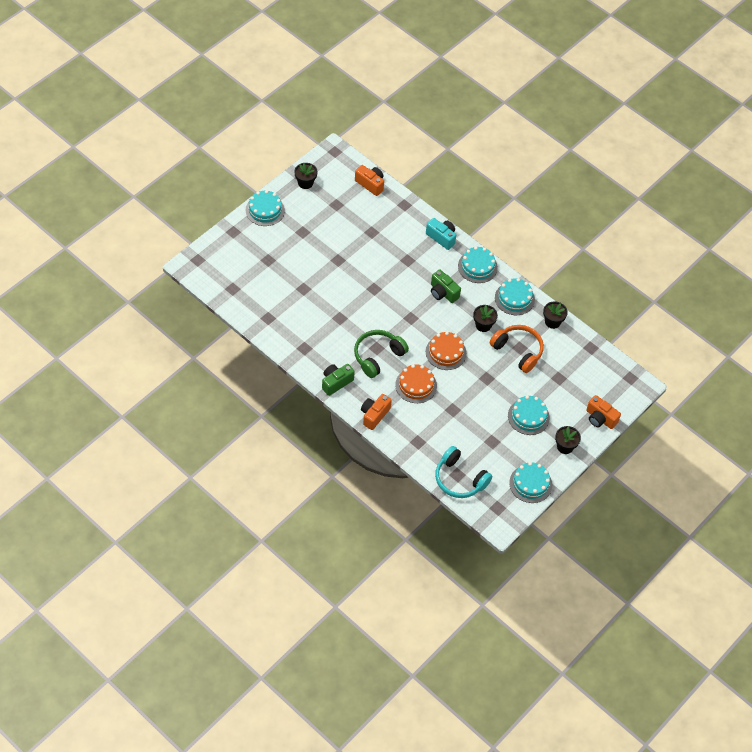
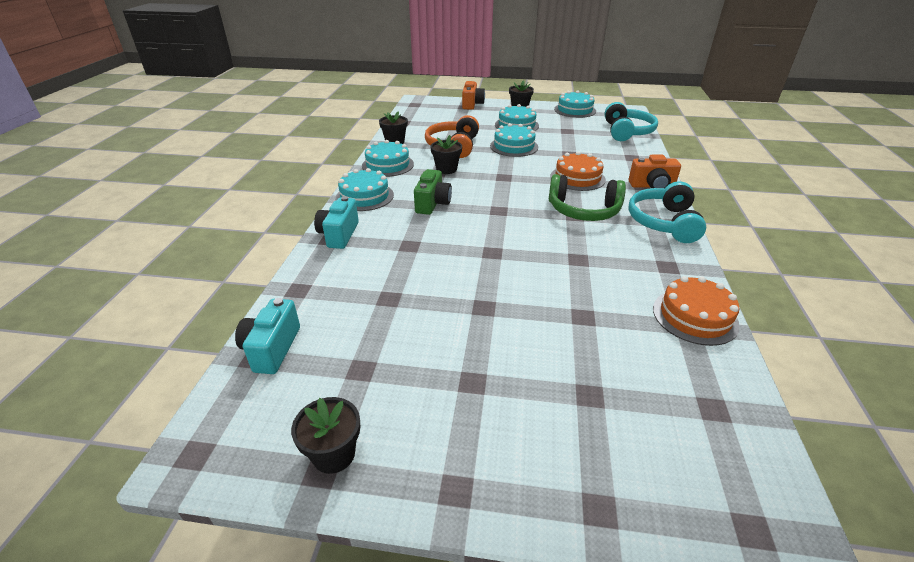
camera: 120 degrees left, 20 degrees down
turquoise cake [246,190,285,226] -> turquoise cake moved to [490,123,538,157]
green camera [322,364,355,396] -> turquoise headphones [628,181,706,243]
orange camera [355,165,384,196] -> turquoise camera [235,298,300,374]
orange cake [426,332,467,370] -> orange cake moved to [653,276,740,346]

